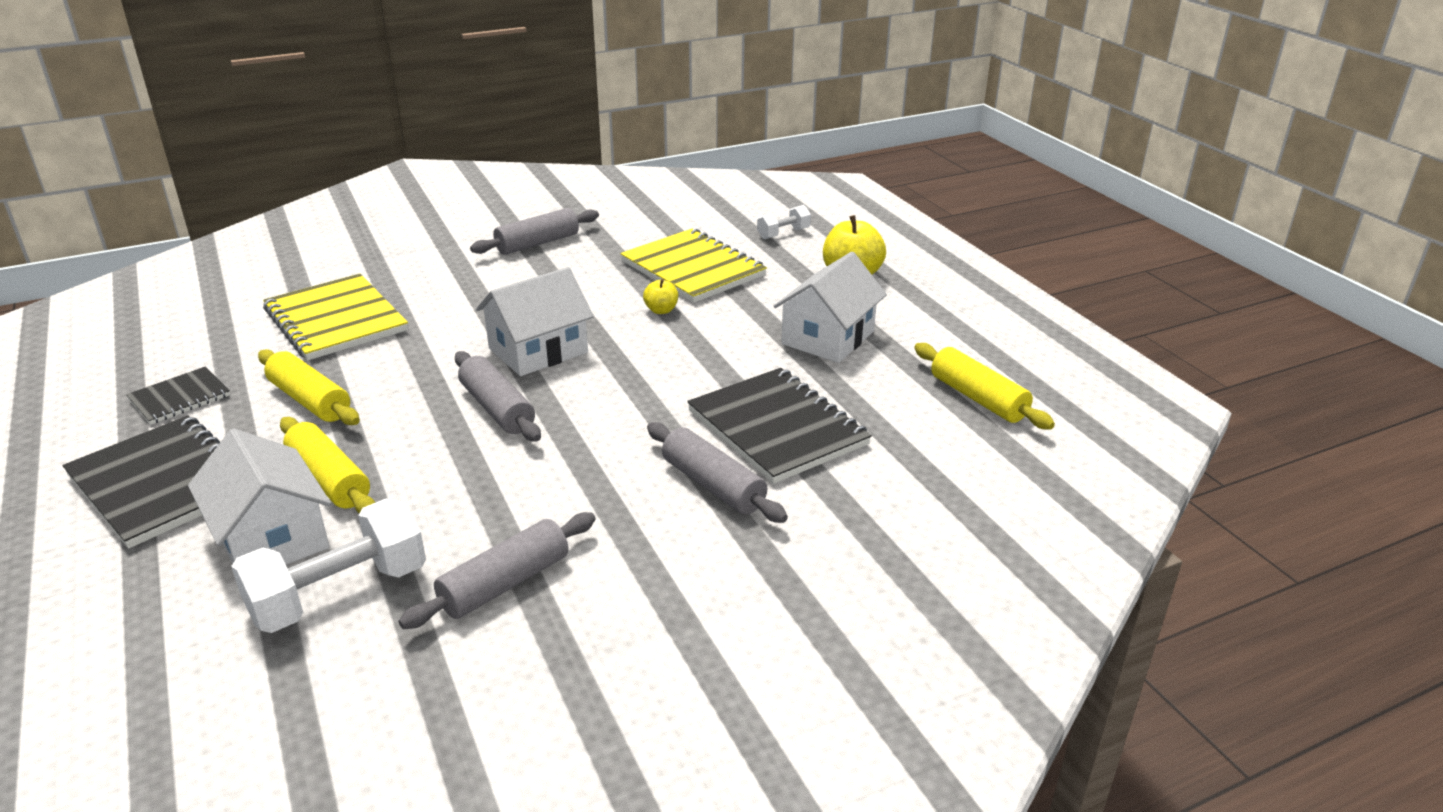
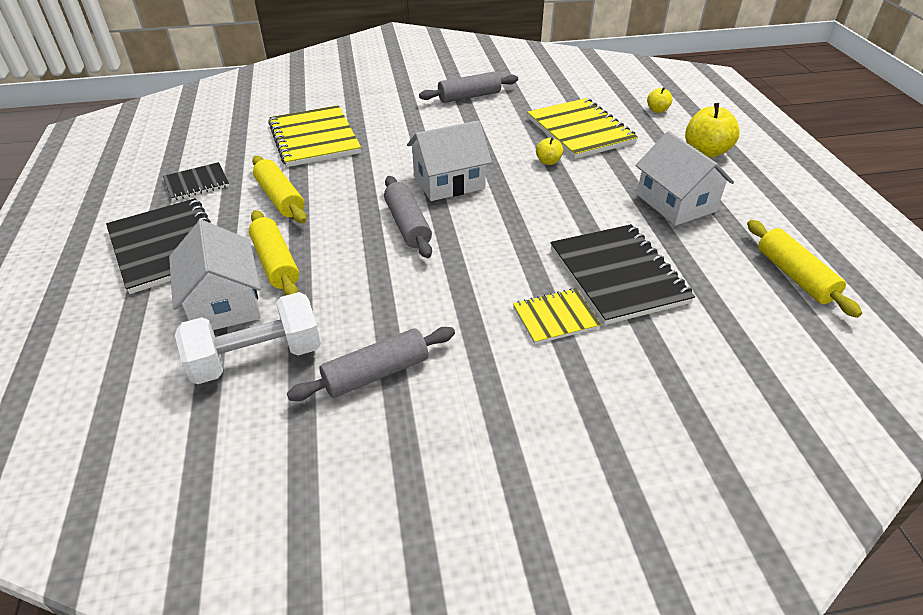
camera: 15 degrees right, 10 degrees up
grey rolling pin [647,422,788,523] -> yellow notebook [513,288,601,344]
white dumbbell [757,205,811,239] -> yellow apple [647,87,672,113]
white house [774,252,887,363] -> white house turned 75 degrees counterclockwise [635,131,734,226]

